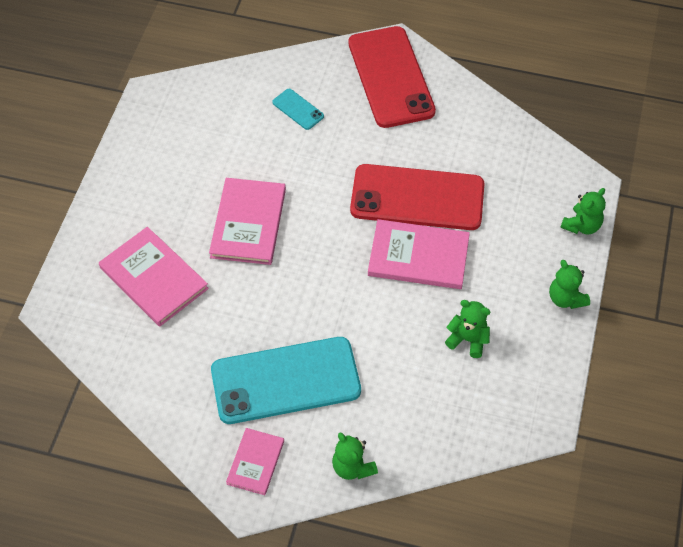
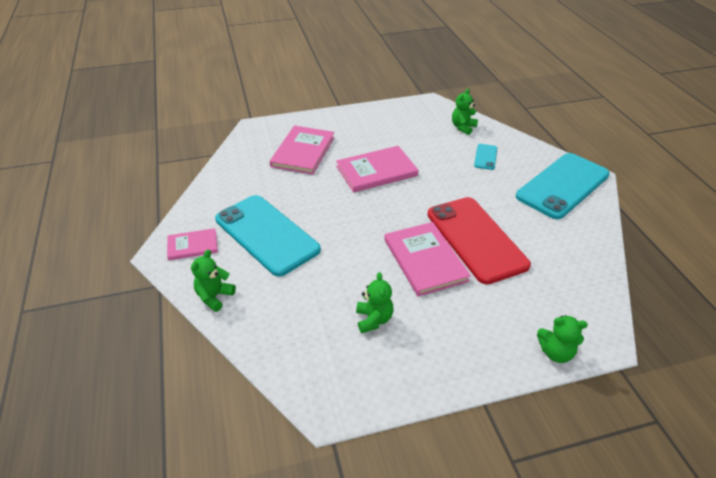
camera: 60 degrees right, 15 degrees down
red phone [349,26,436,128] -> turquoise phone [516,153,610,219]
green teddy bear [549,260,590,309] -> green teddy bear moved to [452,89,478,135]

